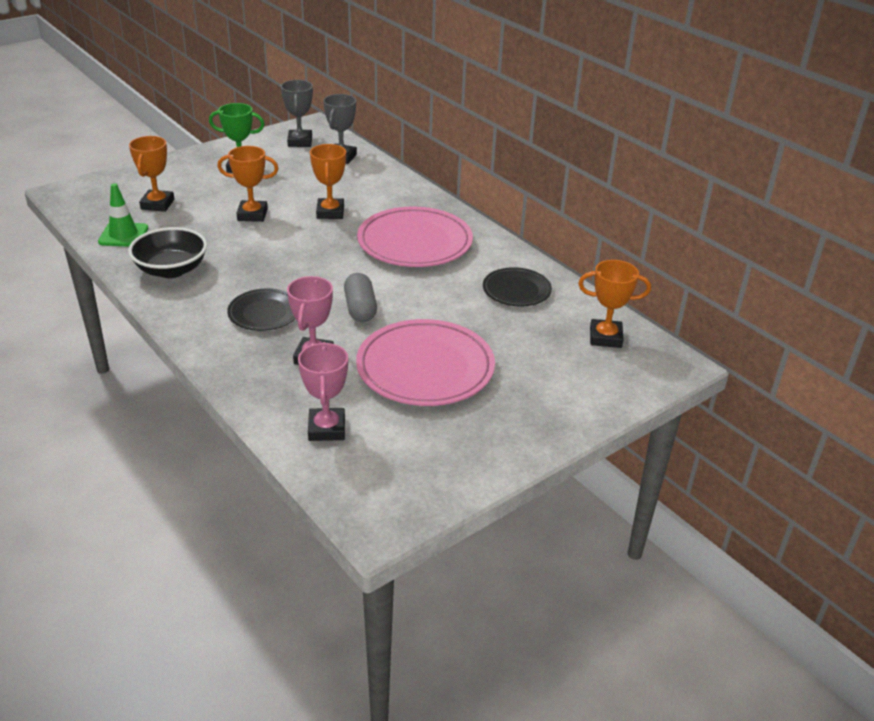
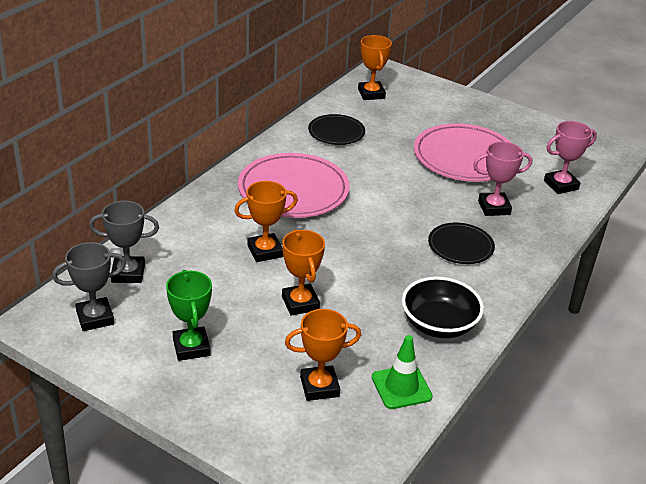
camera: 110 degrees left, 0 degrees up
grey capsule [344,273,377,322] -> none

